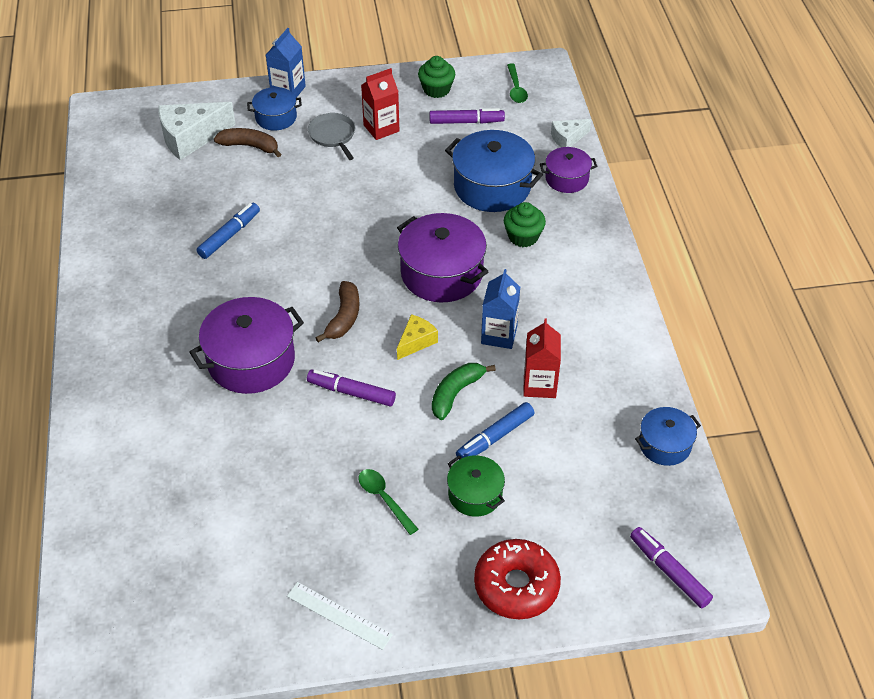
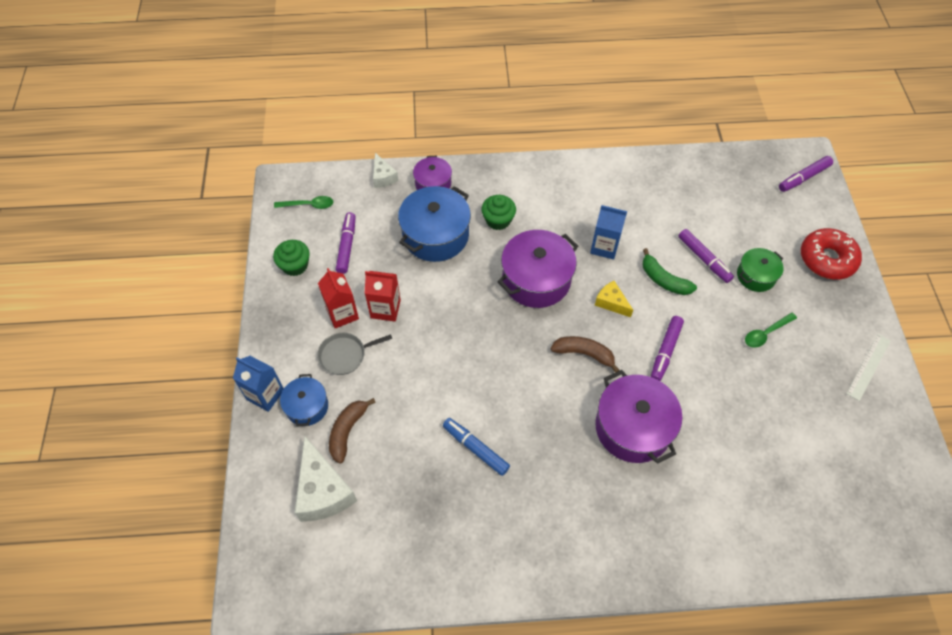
camera: 85 degrees left, 10 degrees up
blue marker [456,402,534,460] -> purple marker [678,229,734,283]
red carton [523,318,561,398] -> red carton moved to [365,271,401,321]
blue pot [635,407,701,466] -> none

